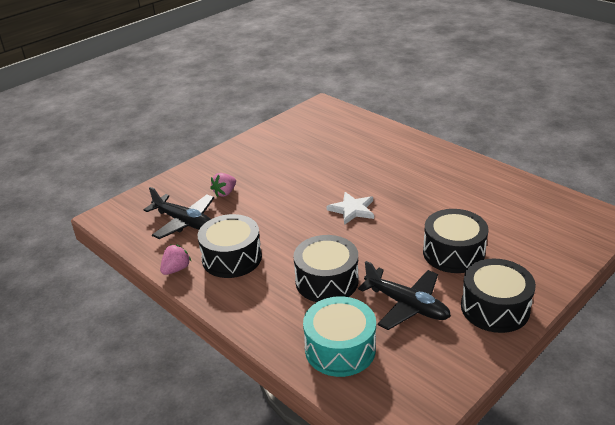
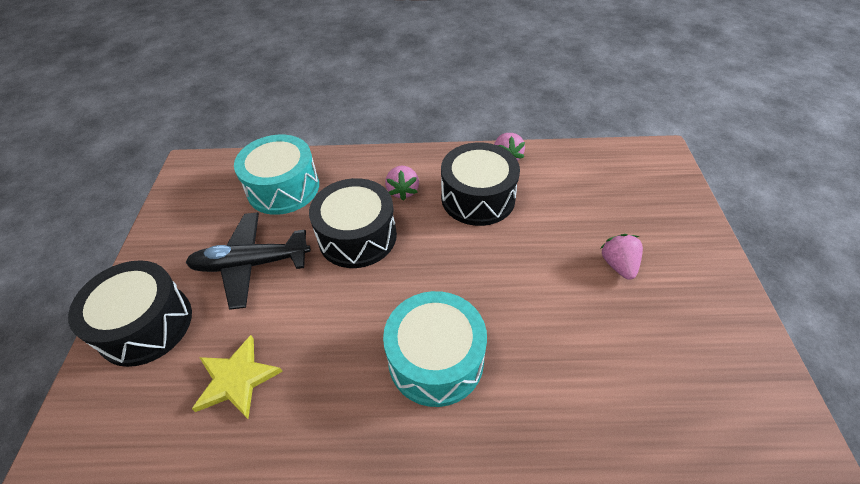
camera: 135 degrees right, 15 degrees up
black plane [143,187,214,239] -> none
white star [327,192,374,225] -> turquoise drum [383,291,487,407]
black drum [423,209,489,273] -> yellow star [192,335,283,419]
none -> pink strawberry [385,165,419,201]

